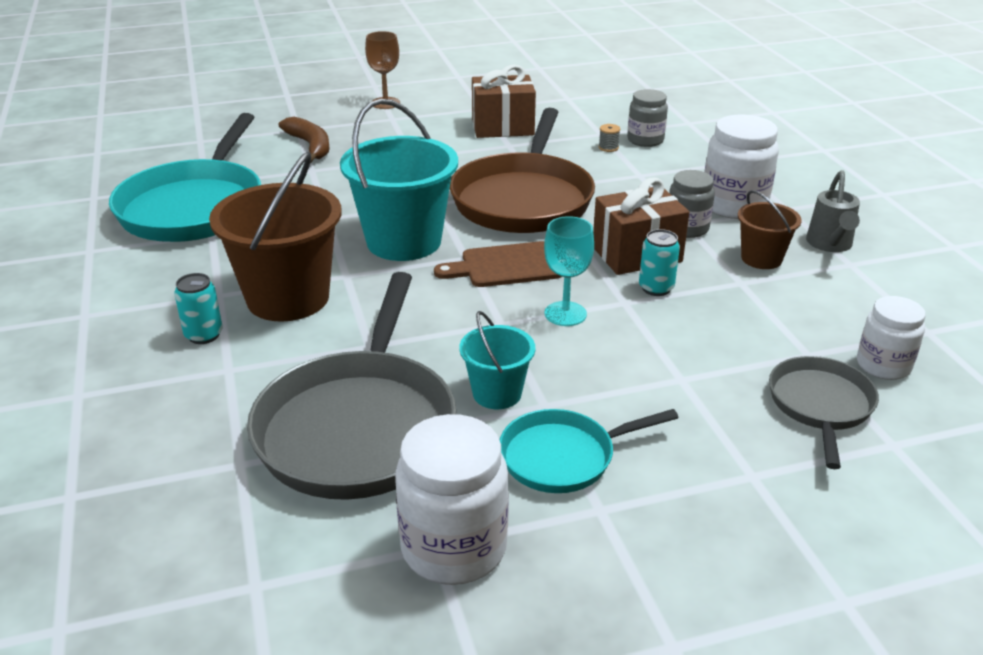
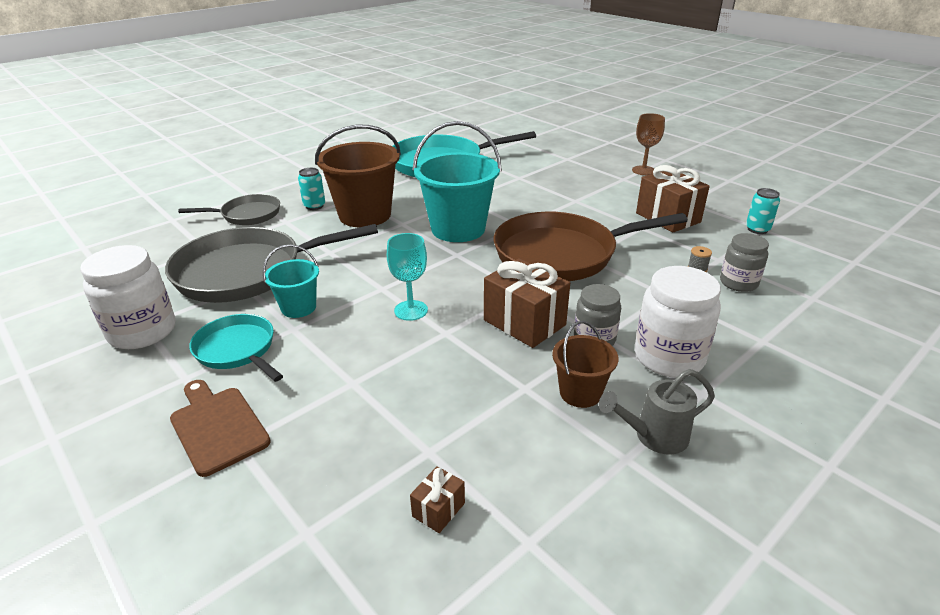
camera: 65 degrees right, 0 degrees up
brown banana [278,117,330,163] -> none
brown cutting board [434,241,562,287] -> brown cutting board moved to [170,380,271,477]
turquoise can [639,229,680,296] -> turquoise can moved to [746,188,780,234]
grey pan [769,356,879,469] -> grey pan moved to [178,194,280,225]
white jar [857,296,926,380] -> brown gift [410,466,465,533]

